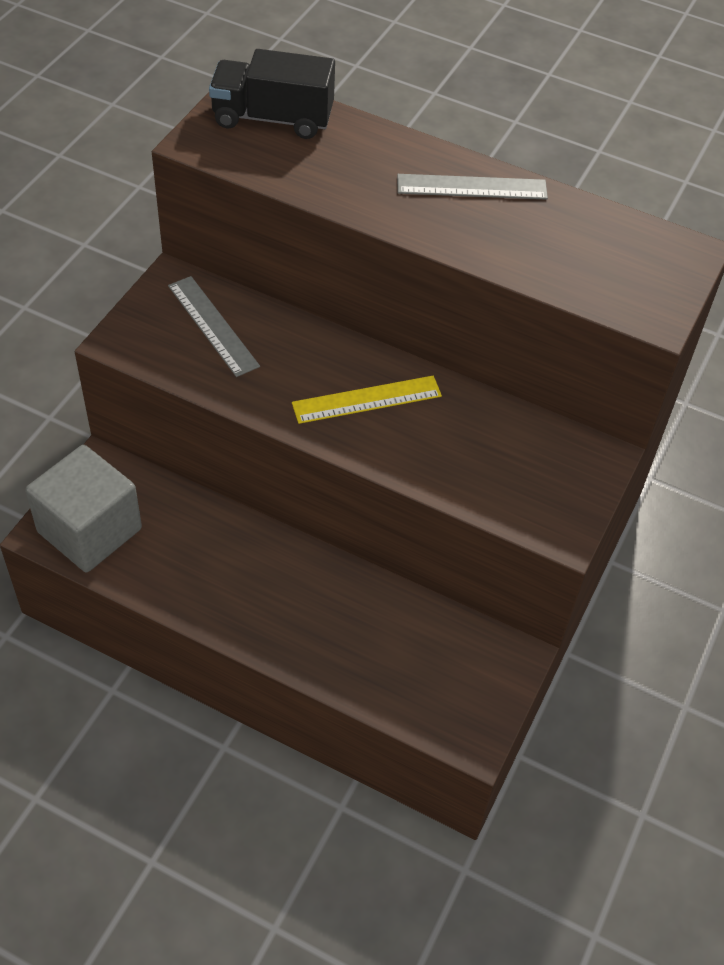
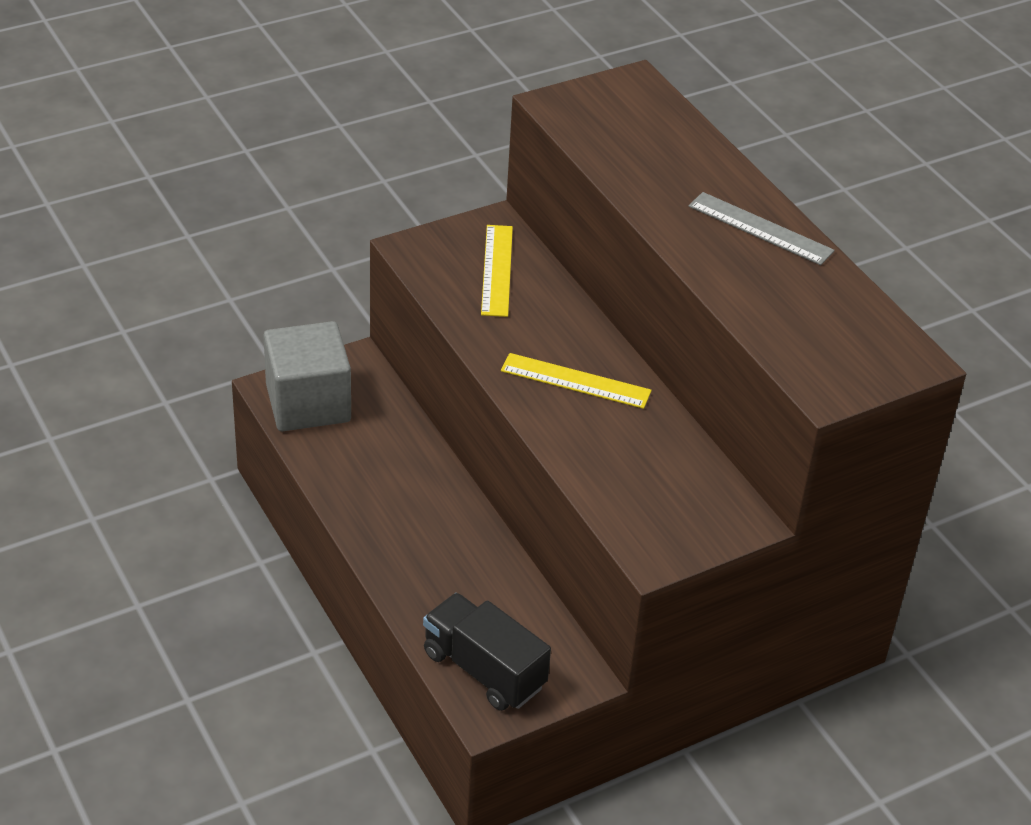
camera: 35 degrees right, 10 degrees down
grey ruler [168,276,260,377] -> yellow ruler [481,225,513,317]
black truck [209,49,335,139] -> black truck moved to [423,593,551,711]

